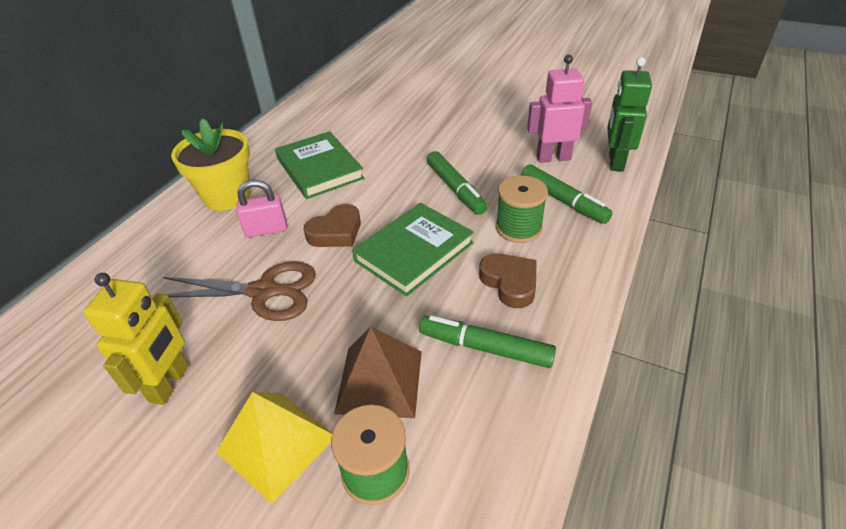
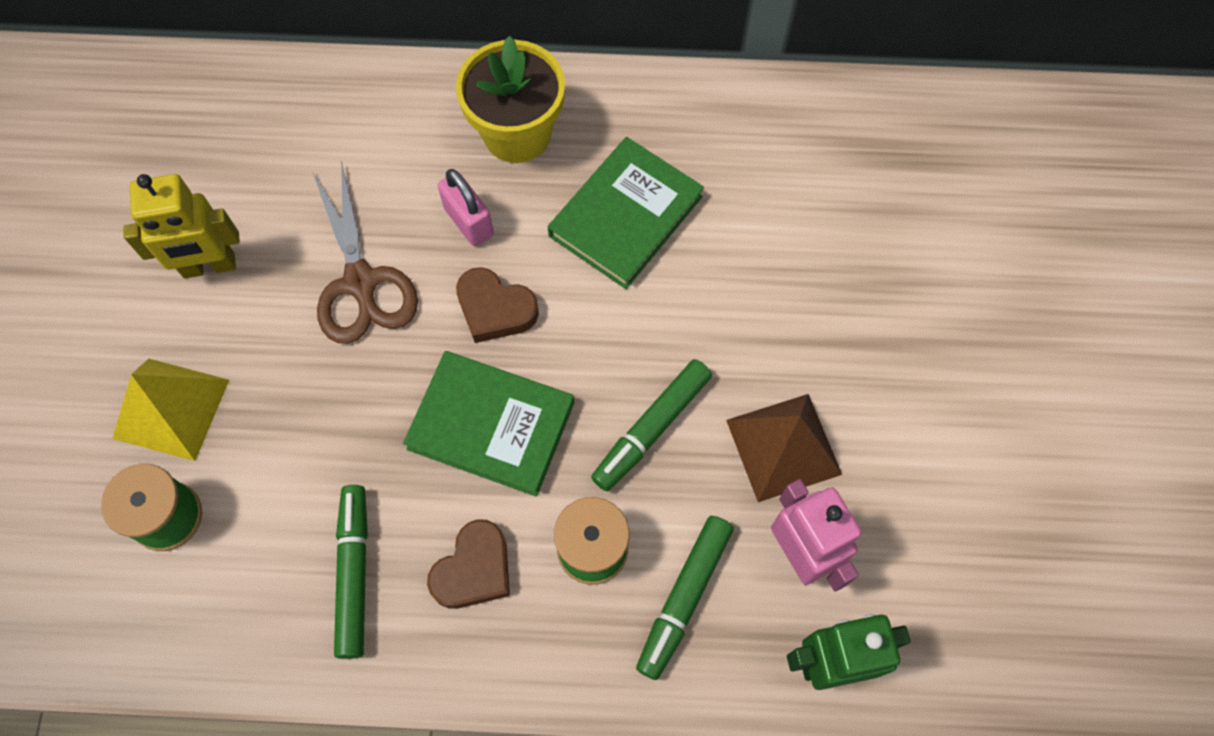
camera: 65 degrees right, 25 degrees up
brown pyramid [334,326,422,418] -> brown pyramid moved to [726,394,842,502]

